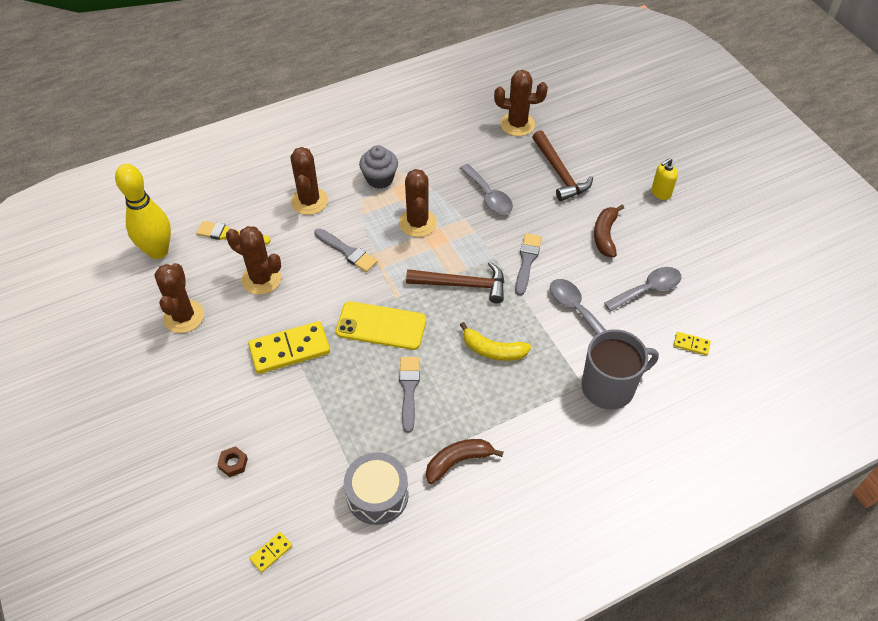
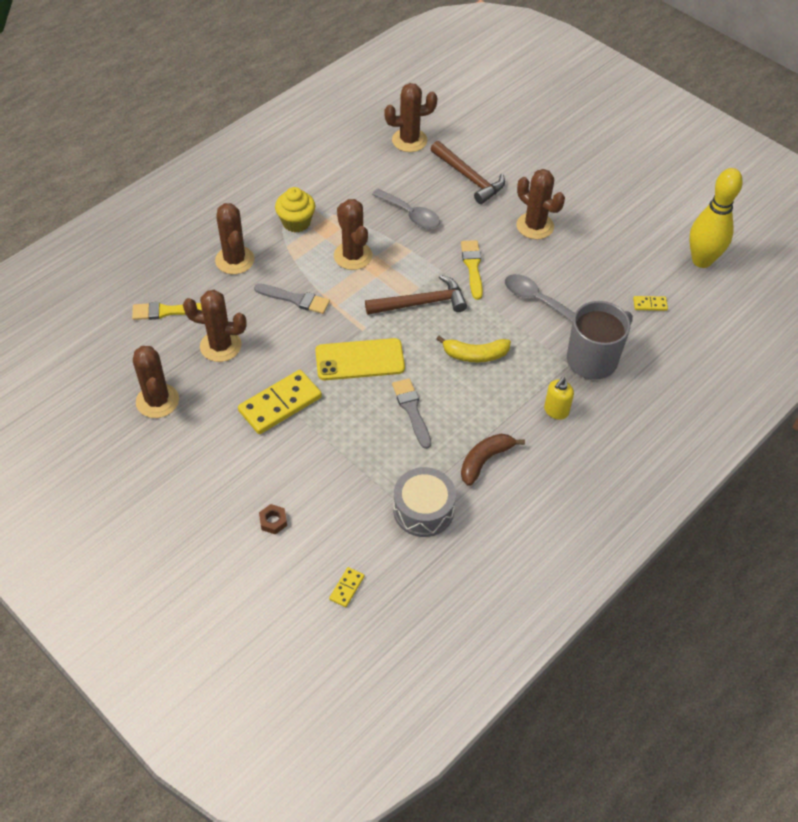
camera: 20 degrees left, 0 degrees up
yellow bowling pin [115,164,171,259] -> yellow bowling pin moved to [689,168,743,268]
grey cupcake [359,145,398,189] -> yellow cupcake [275,187,315,233]
grey brush [515,233,542,296] -> yellow brush [461,240,483,300]
brown banana [594,205,624,257] -> brown cactus [516,169,565,239]
grey spoon [604,267,681,312] -> none
yellow soap dispenser [651,158,678,200] -> yellow soap dispenser moved to [544,377,574,420]

